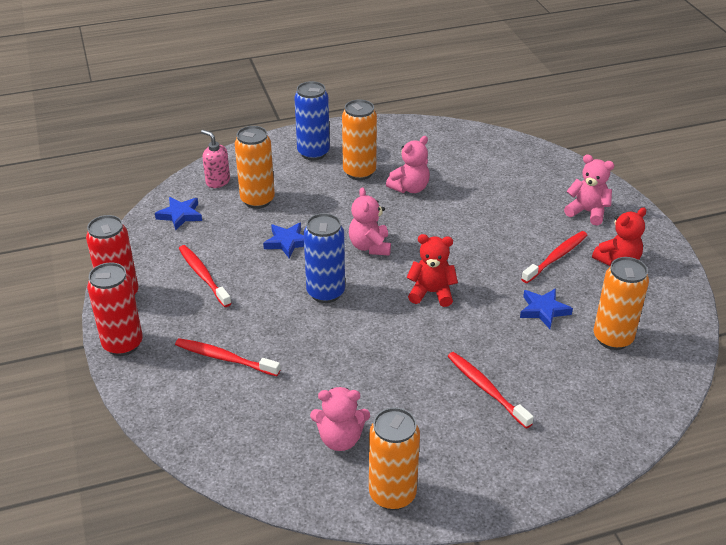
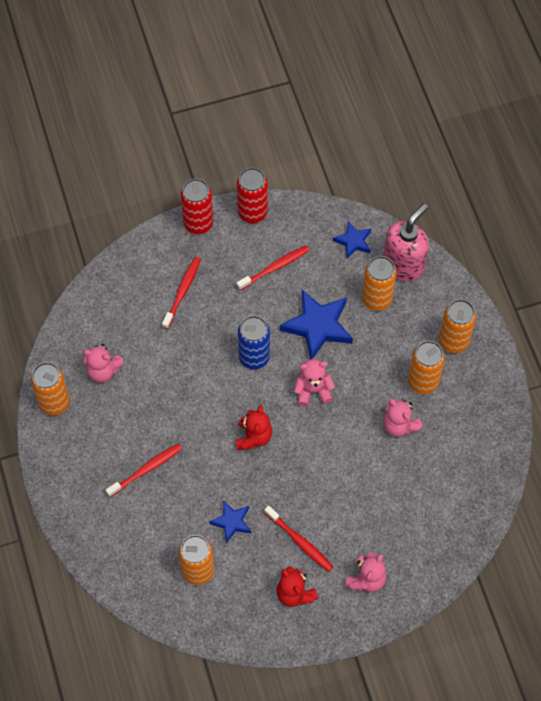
camera: 90 degrees right, 25 degrees up
pink soap dispenser [201,130,230,188] -> pink soap dispenser [384,204,429,282], size x1.84
blue star [263,223,304,258] -> blue star [280,290,353,359], size x1.81
blue can [294,81,330,160] -> orange can [439,299,476,353]
pink teddy bear [310,387,370,451] -> pink teddy bear turned 75 degrees counterclockwise [83,344,124,383]

